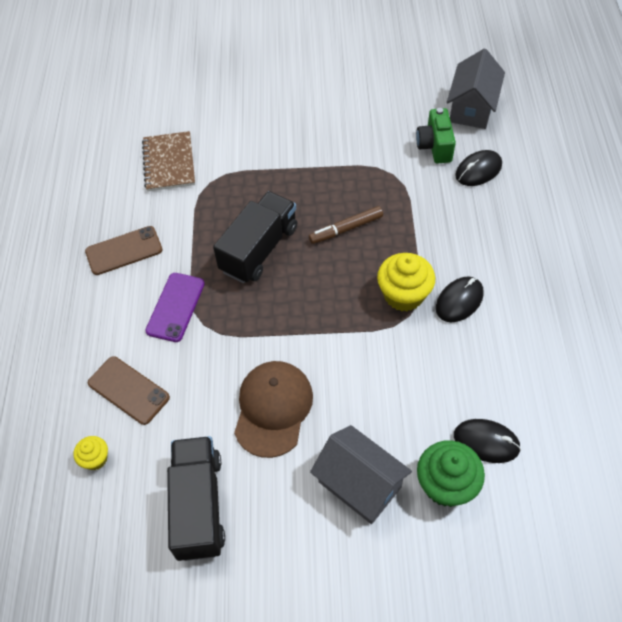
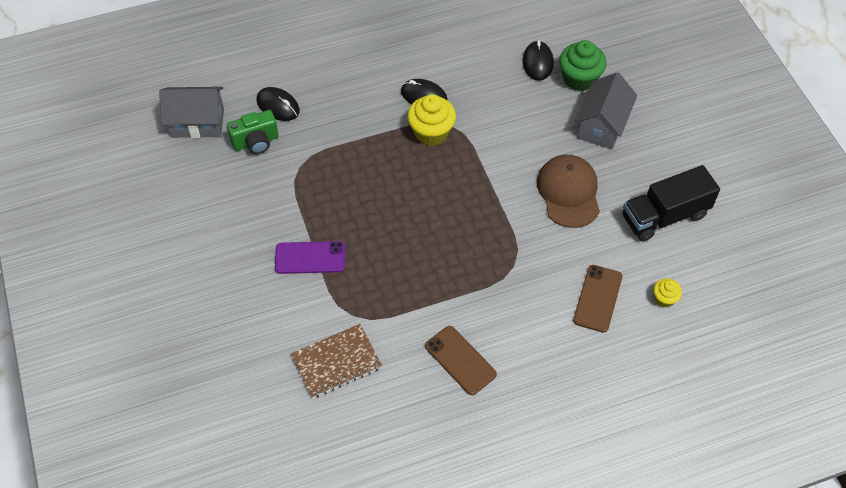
camera: 110 degrees left, 0 degrees up
purple phone [145,273,205,342] -> purple phone moved to [275,241,345,274]
black truck [213,191,297,283] -> none
brown cap [234,361,313,458] -> brown cap turned 90 degrees clockwise [537,155,600,228]
brown marker [309,206,383,244] -> none

